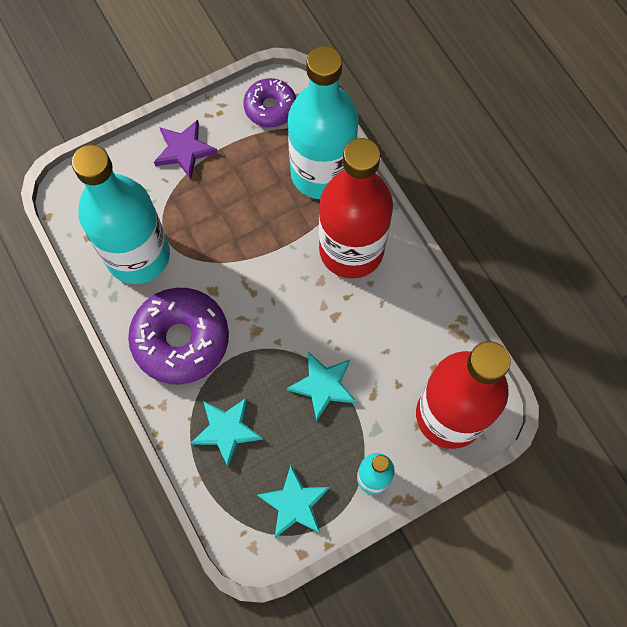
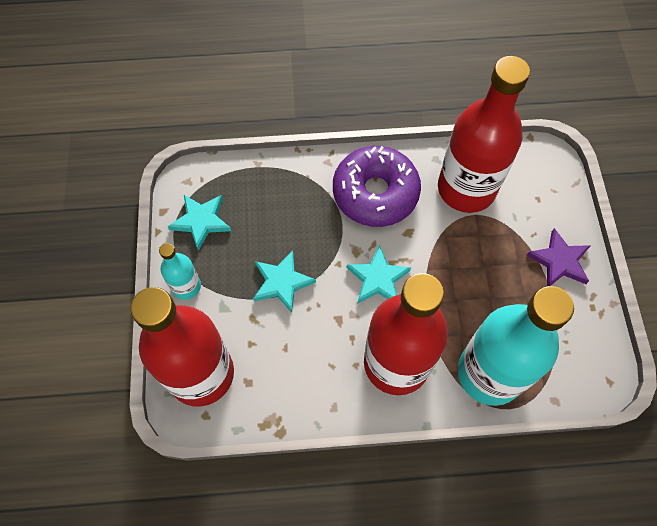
camera: 115 degrees right, 5 degrees down
turquoise bottle [72,145,170,284] -> red bottle [438,56,530,213]
turquoise star [191,398,263,468] -> turquoise star moved to [347,245,411,304]
purple donut [243,78,296,127] -> none

